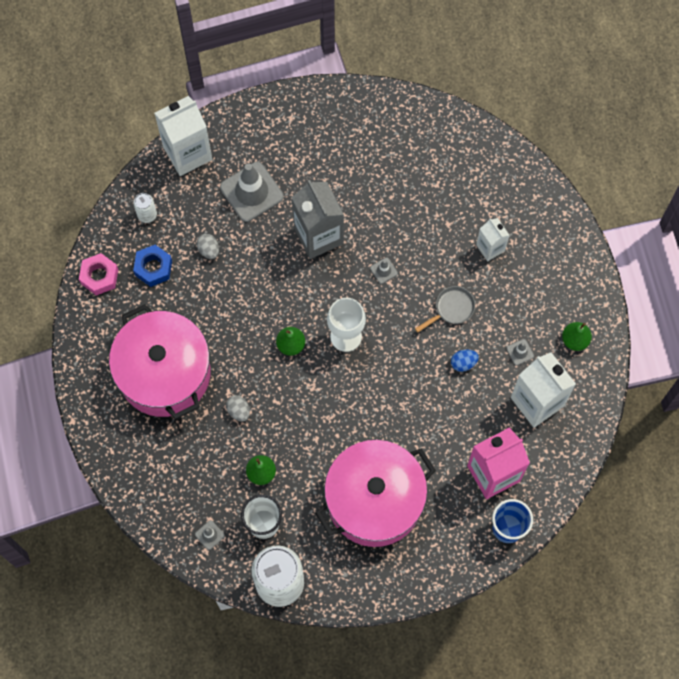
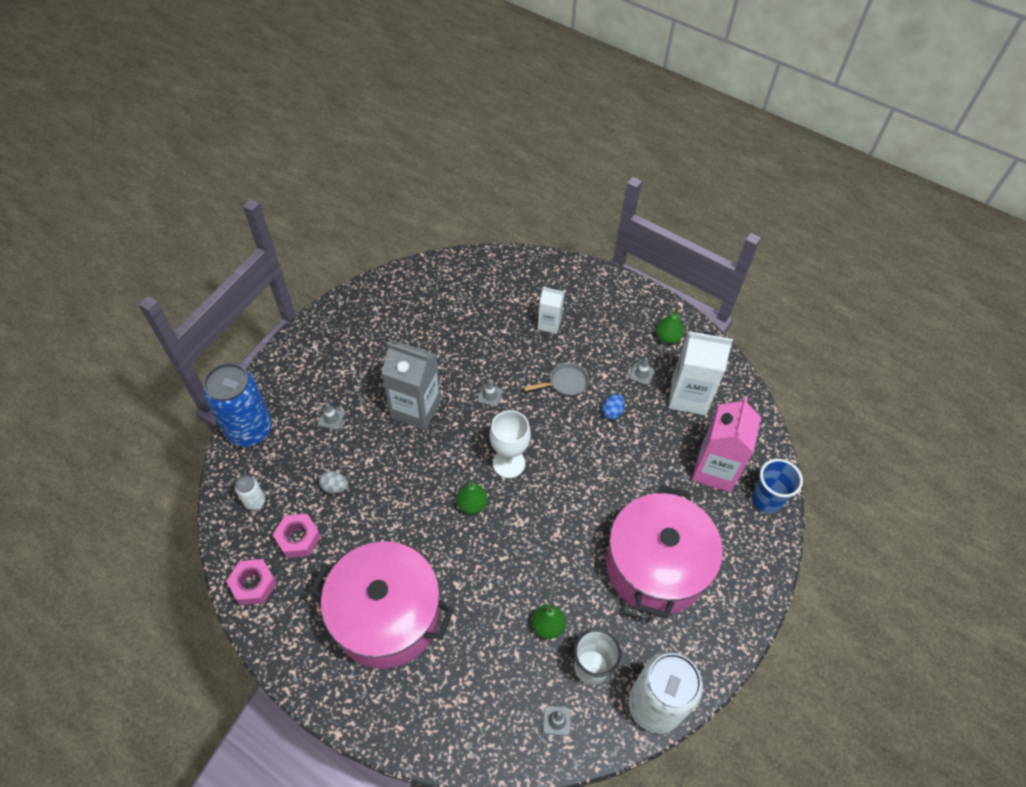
camera: 45 degrees left, 15 degrees down
blue nut [133,245,172,287] -> pink nut [273,514,321,558]
white carton [154,96,212,176] -> blue can [203,363,272,447]
grey traffic cone [220,162,284,222] -> grey traffic cone [318,403,345,430], size x0.43
grey egg [226,395,250,422] -> none
grey pan [415,286,475,333] -> grey pan turned 60 degrees clockwise [524,363,589,396]

